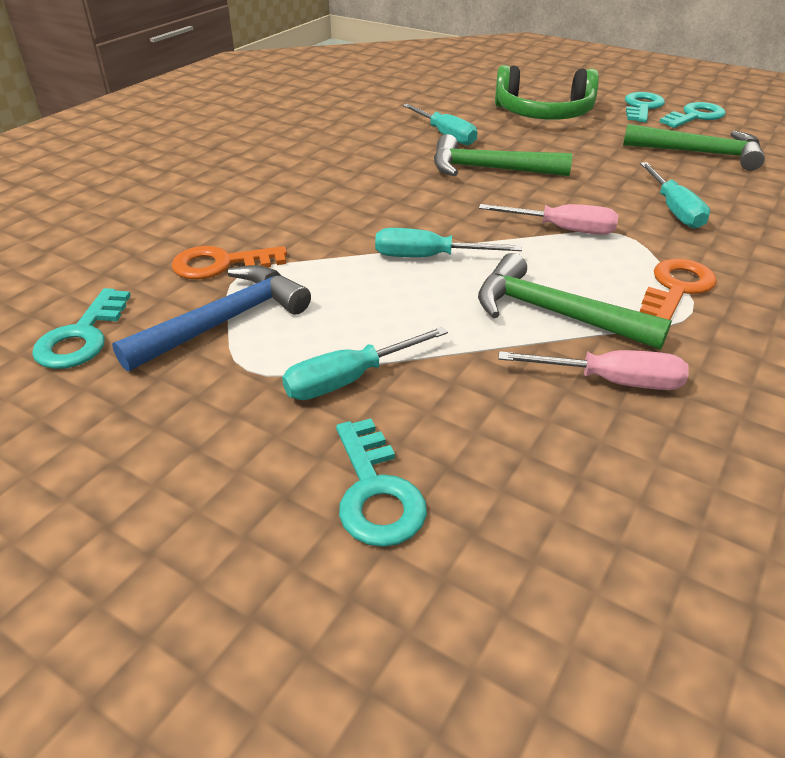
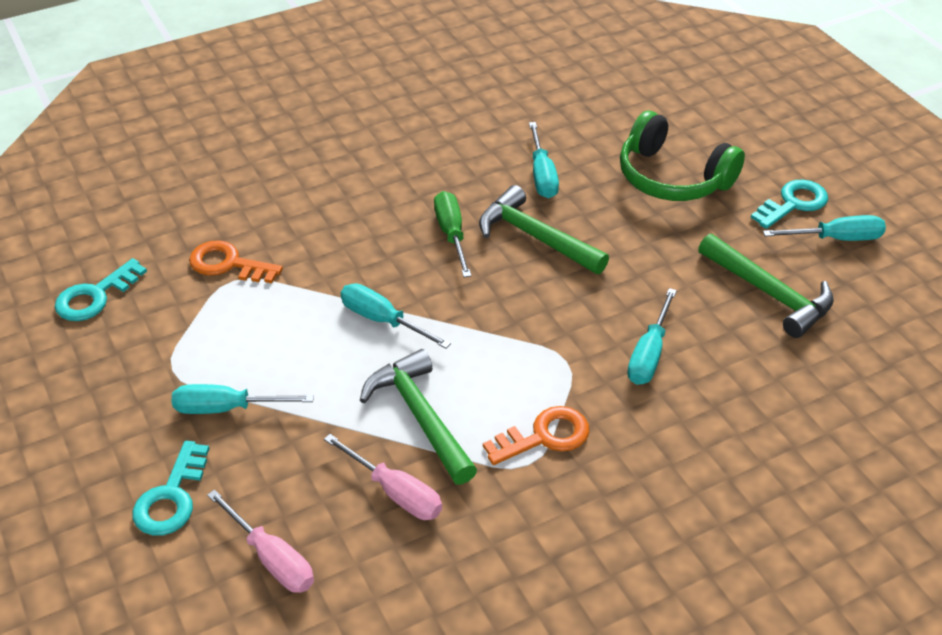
camera: 30 degrees right, 5 degrees up
blue hammer [112,265,311,372] -> none
pink screwdriver [479,204,619,235] -> pink screwdriver moved to [207,489,314,593]
turquoise key [660,102,726,128] -> turquoise screwdriver [763,215,886,241]
none -> green screwdriver [434,191,471,277]

